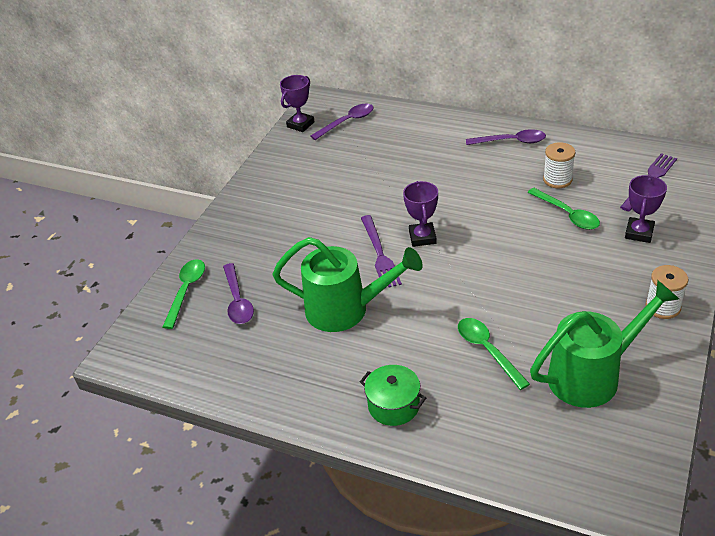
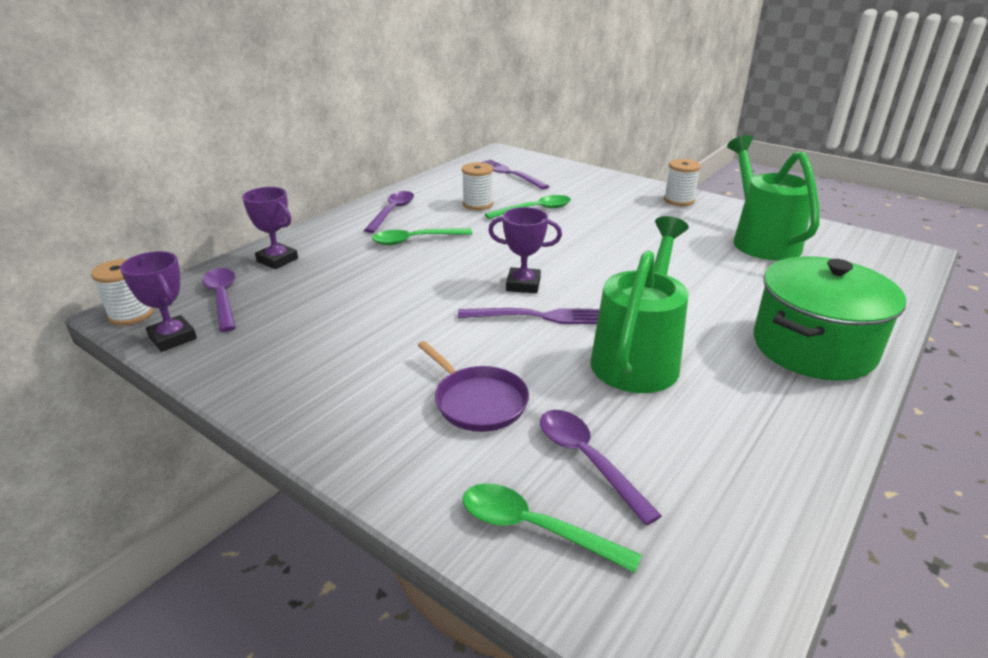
camera: 80 degrees left, 10 degrees down
purple spoon [223,263,254,324] -> purple spoon turned 120 degrees counterclockwise [540,410,662,525]
green pot [360,365,426,426] -> green pot [754,256,906,381], size x1.83
green spoon [458,318,530,390] -> green spoon moved to [372,228,472,245]
purple trophy [625,175,667,243] -> purple trophy moved to [242,187,298,269]
none -> white spool [91,259,154,325]
none -> purple pan [418,341,529,432]

